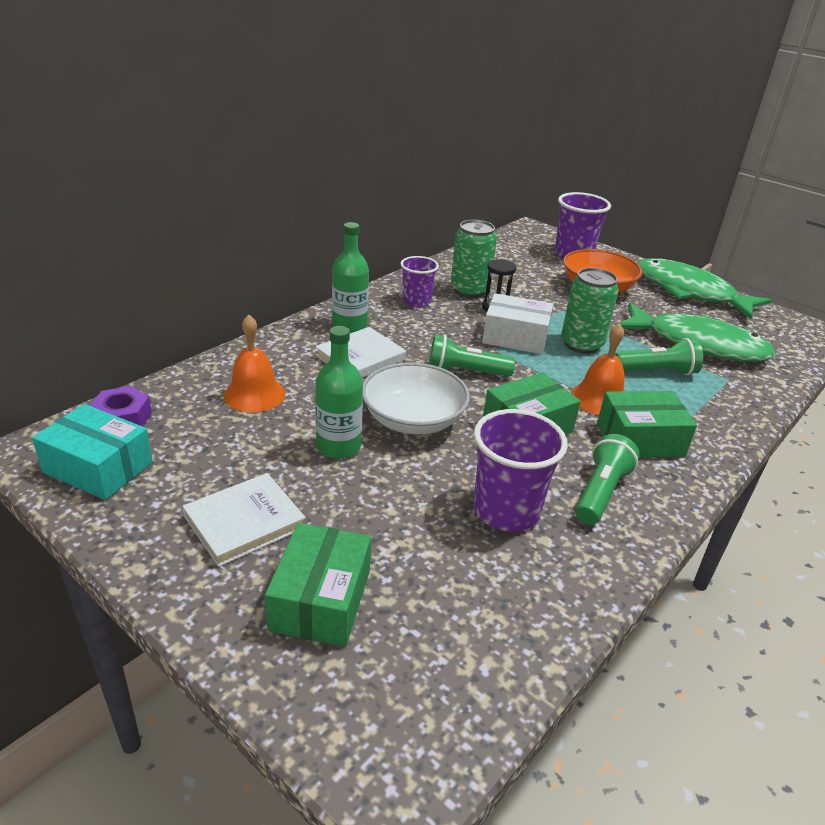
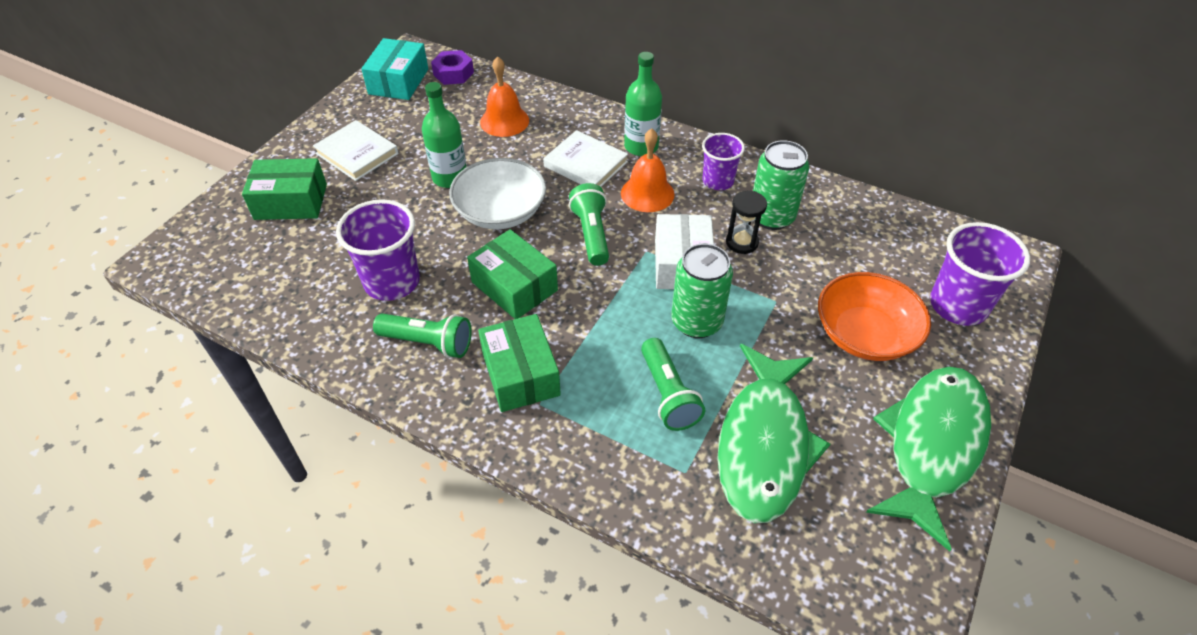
camera: 80 degrees right, 15 degrees up
orange bell [571,323,625,415] -> orange bell moved to [621,128,675,212]

